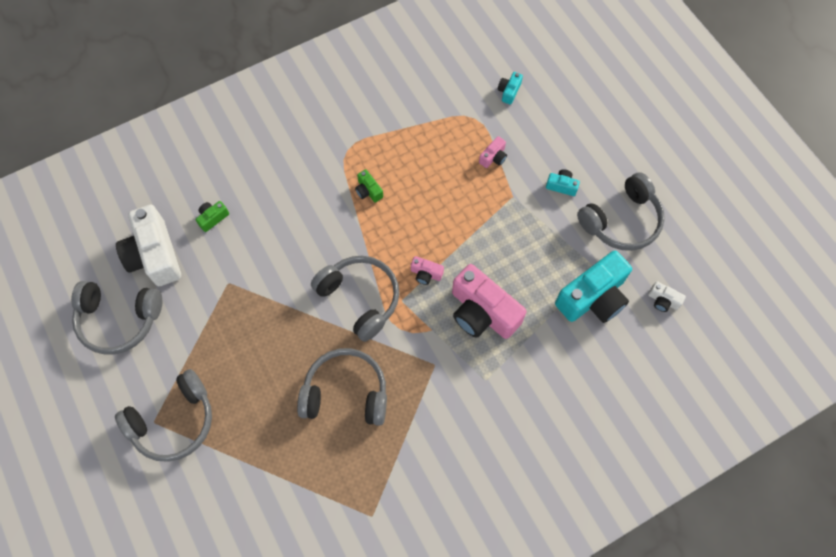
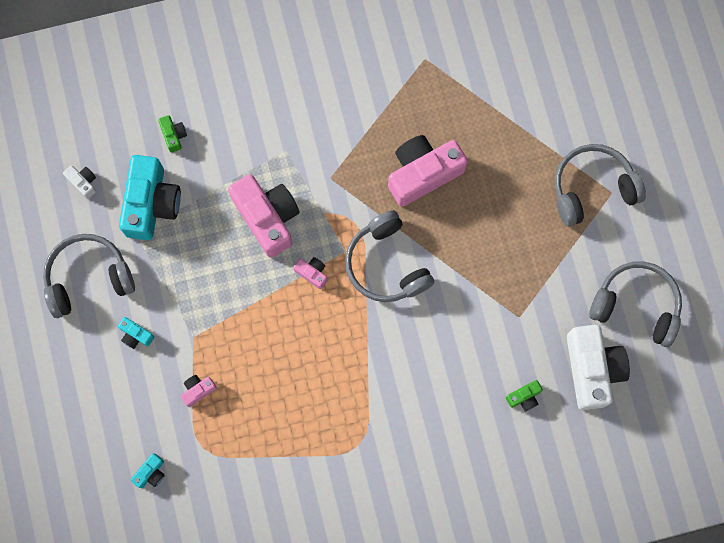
camera: 165 degrees left, 10 degrees up
grey headphones [297,348,387,426] -> pink camera [388,135,468,207]
green camera [355,169,383,203] -> green camera moved to [158,115,187,153]
turquoise camera [555,251,632,323] -> turquoise camera turned 120 degrees clockwise [119,155,181,240]

